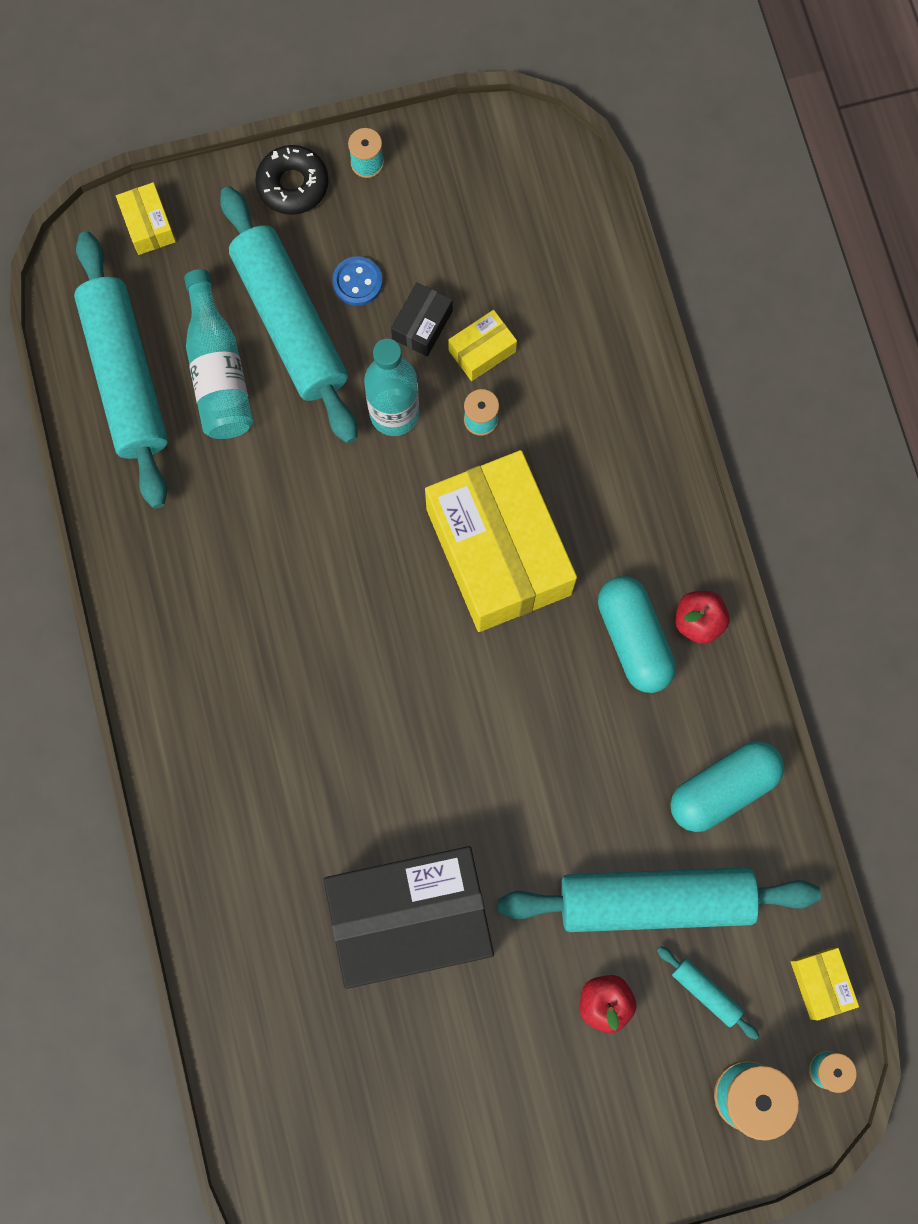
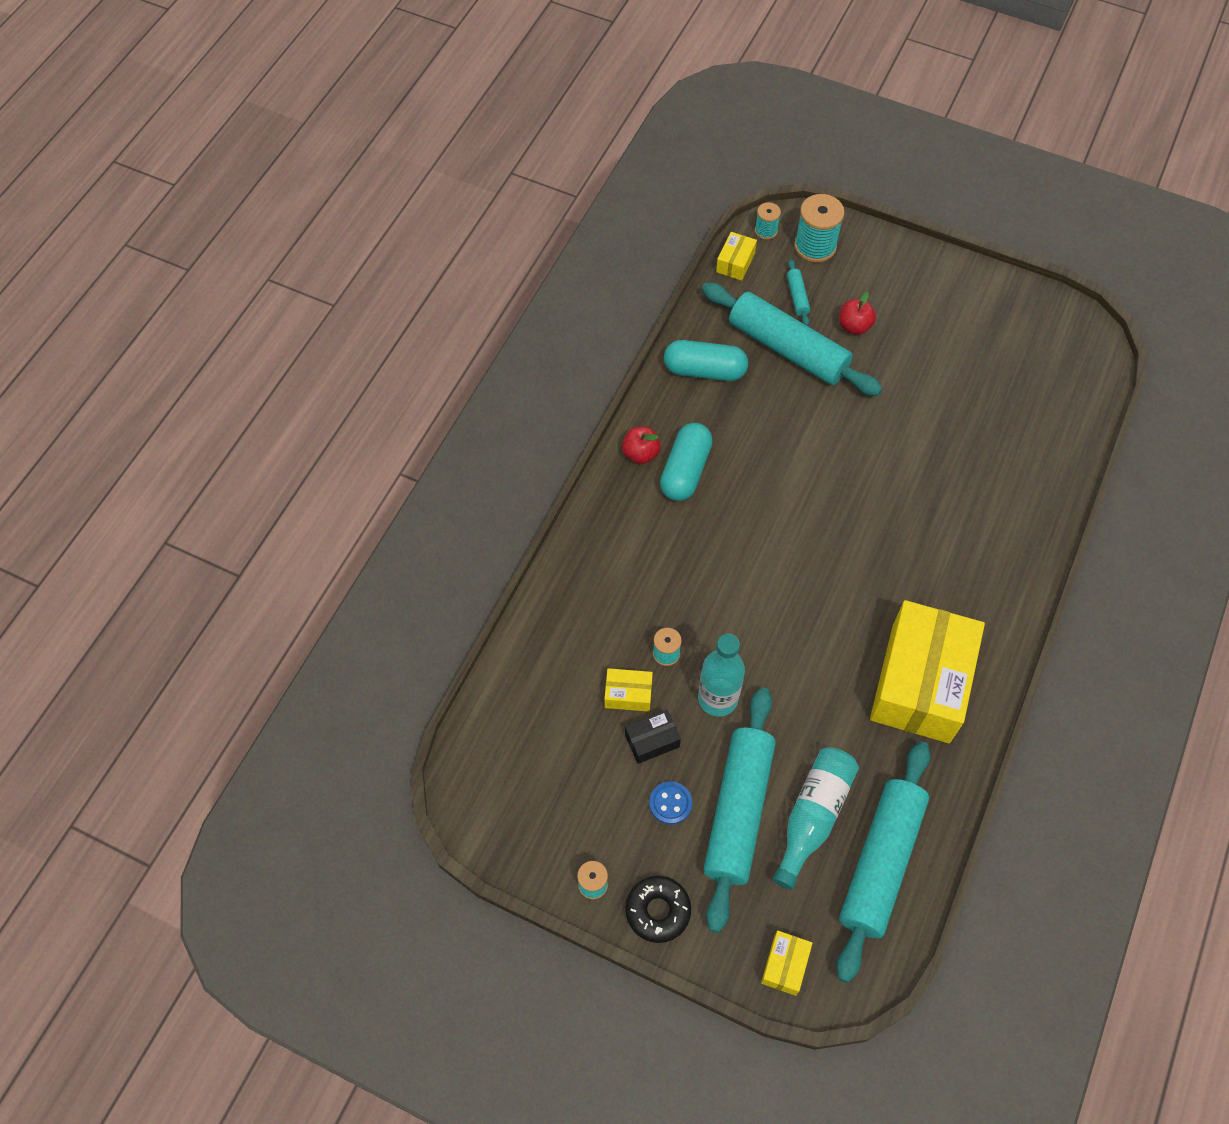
camera: 140 degrees left, 15 degrees down
black box [324,846,494,989] -> none
yellow box [425,450,577,632] -> yellow box moved to [870,600,985,743]

